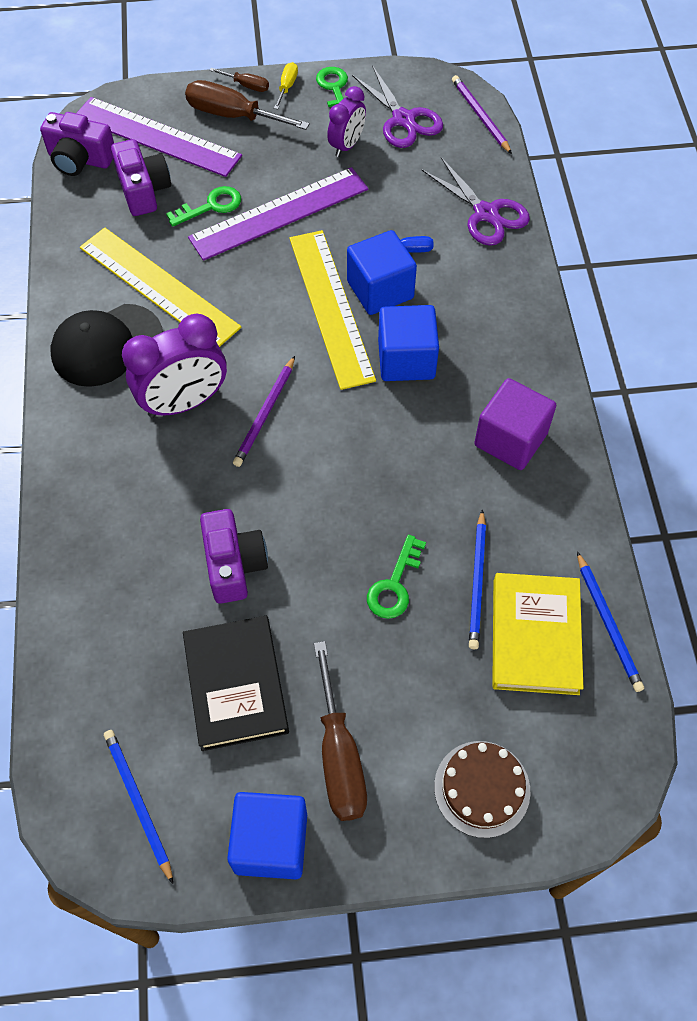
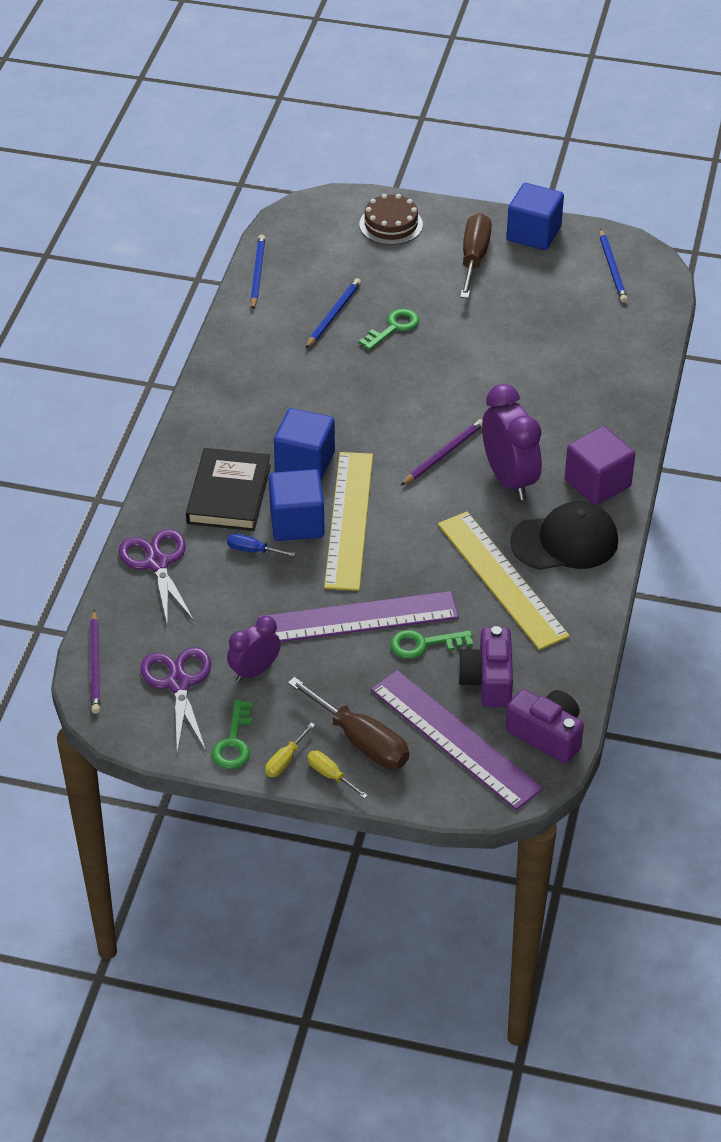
camera: 160 degrees left, 15 degrees down
purple clock [122,313,227,418] -> purple clock turned 75 degrees clockwise [482,384,542,500]
black book [183,616,289,751] -> black book moved to [186,448,271,531]
purple camera [200,509,268,604] -> none
brown screwdriver [209,68,269,92] -> yellow screwdriver [307,751,368,799]
purple cube [474,378,556,470] -> purple cube moved to [565,426,635,505]
yellow book [492,573,583,695] -> none

